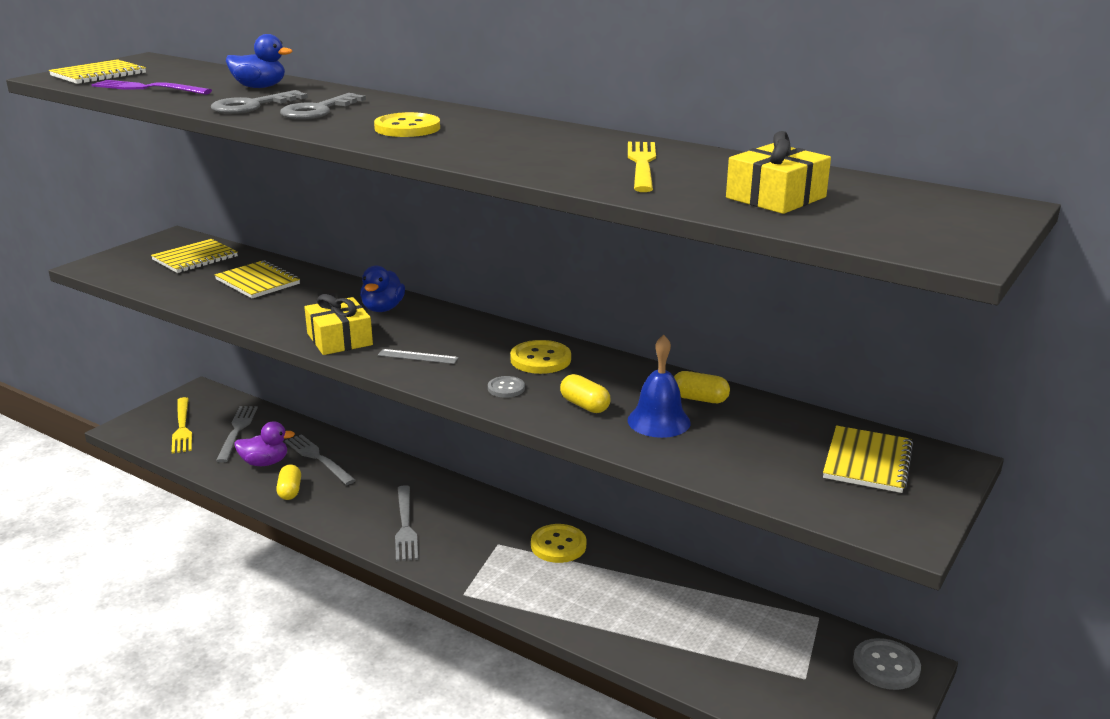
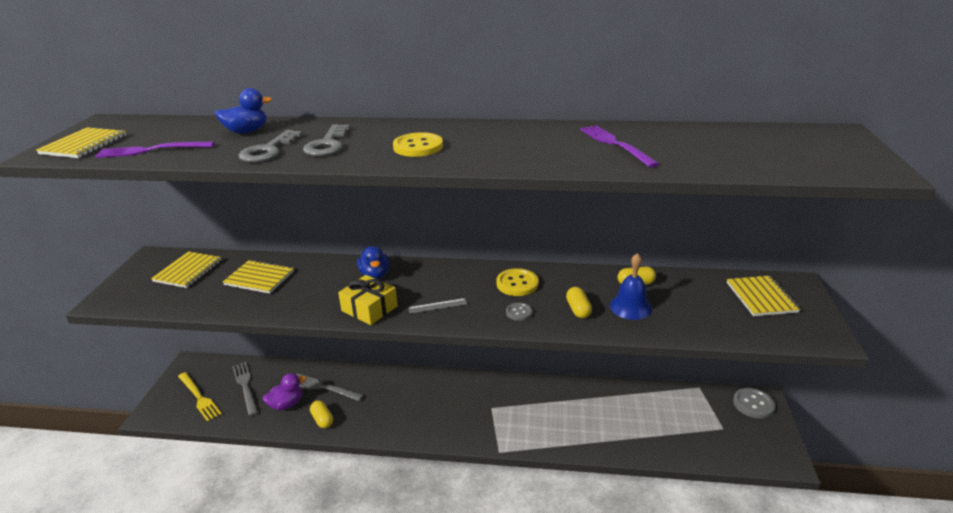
camera: 25 degrees left, 5 degrees up
grey fork [395,485,418,561] -> none
yellow button [531,524,586,563] -> none
yellow capsule [560,374,610,413] -> yellow capsule turned 60 degrees clockwise [566,287,592,318]
yellow fork [628,142,656,192] -> purple fork [580,125,659,168]
yellow gift [726,131,831,214] -> none

